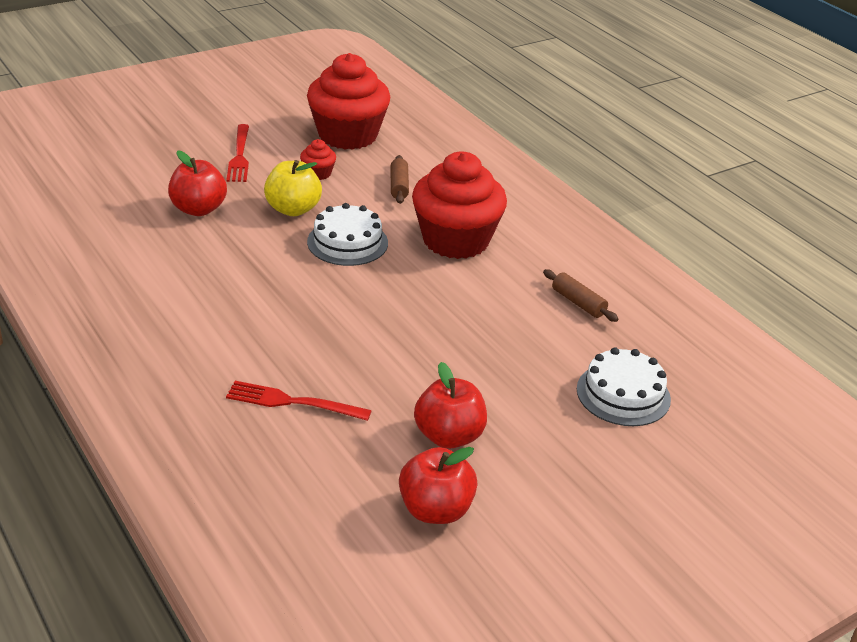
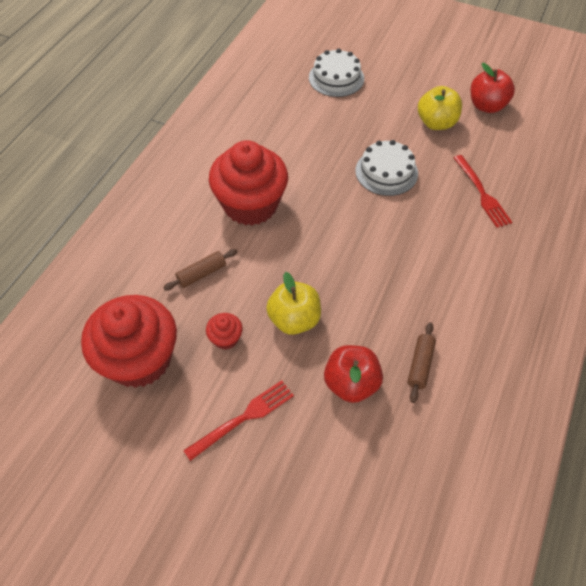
camera: 120 degrees left, 20 degrees up
white cake [307,203,388,266] -> white cake moved to [355,140,418,196]
red apple [414,362,487,449] -> yellow apple [418,86,462,130]
brown rolling pin [543,269,618,322] -> brown rolling pin moved to [408,322,436,403]

